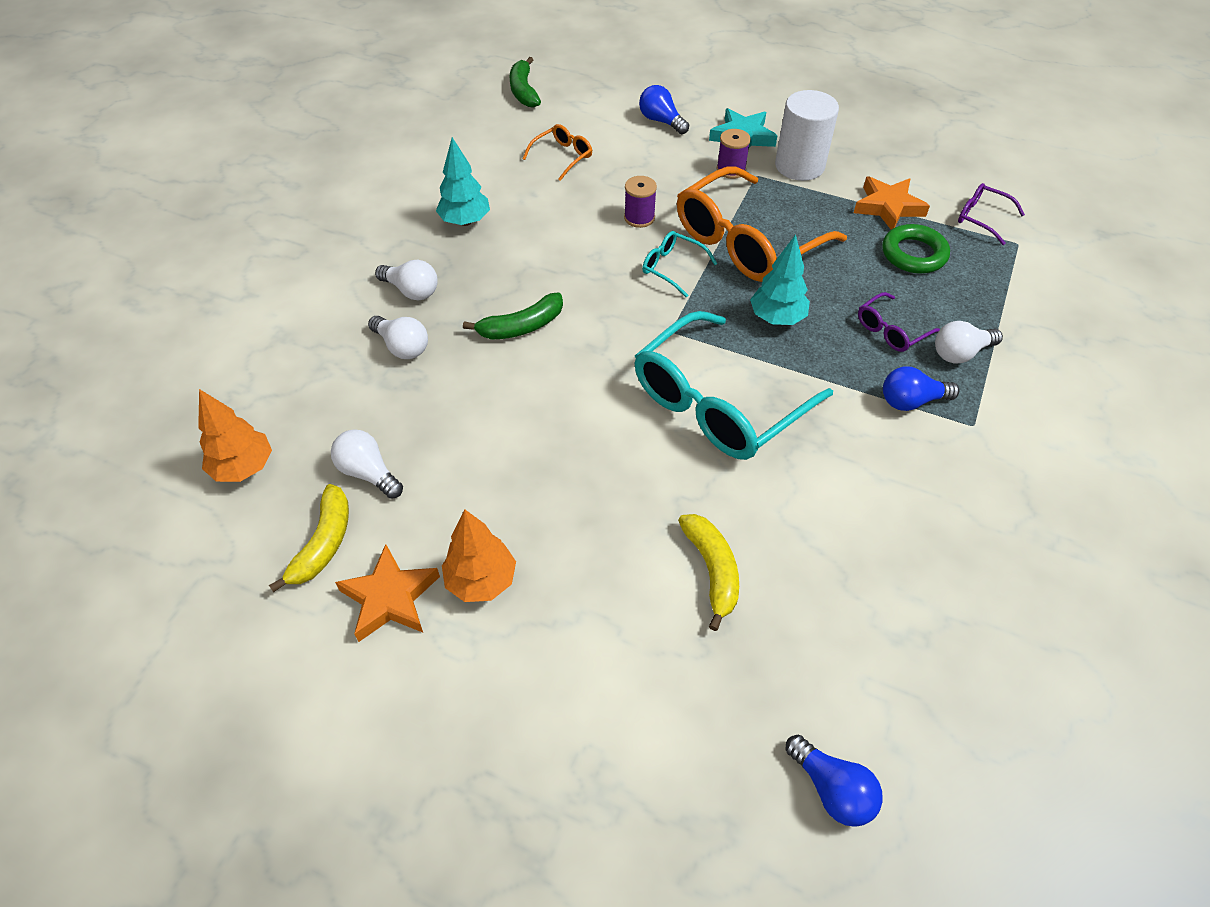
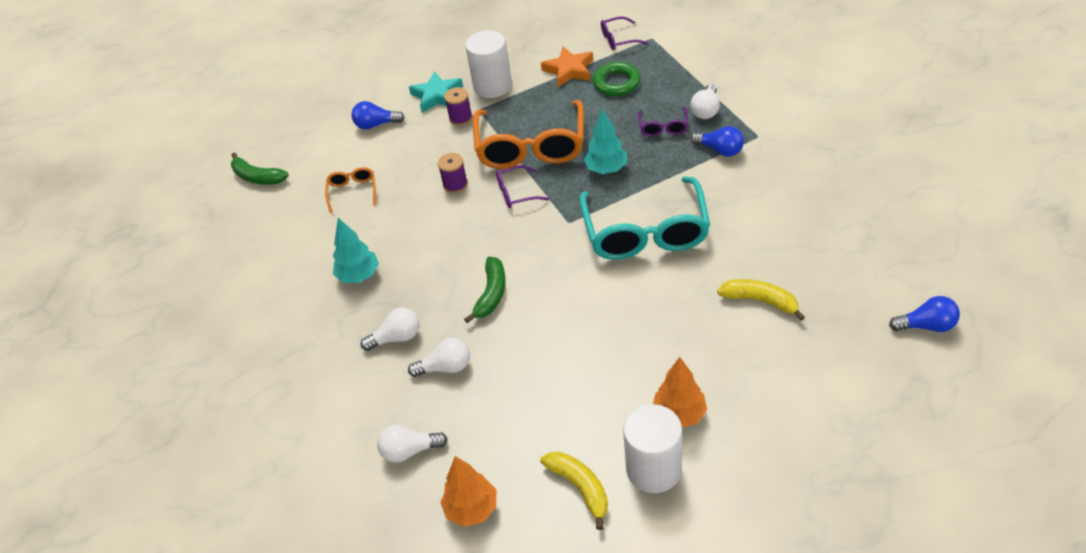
camera: 45 degrees left, 5 degrees down
white light bulb [331,429,403,499] -> white light bulb moved to [377,425,448,463]
orange star [335,544,440,642] -> white cylinder [623,404,682,493]
turquoise glasses [642,231,718,298] -> purple glasses [496,165,549,208]
blue light bulb [883,367,959,411] -> blue light bulb turned 90 degrees counterclockwise [691,126,744,157]

